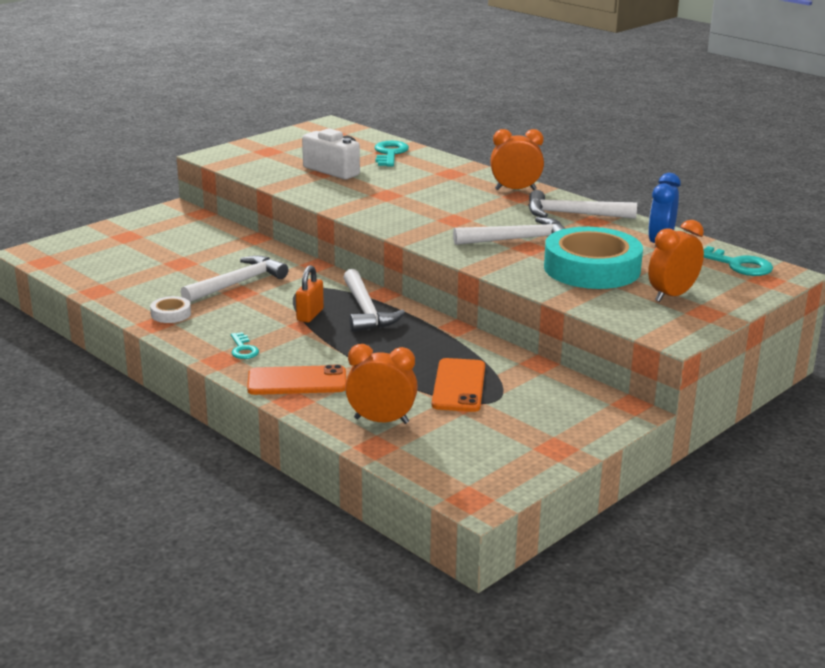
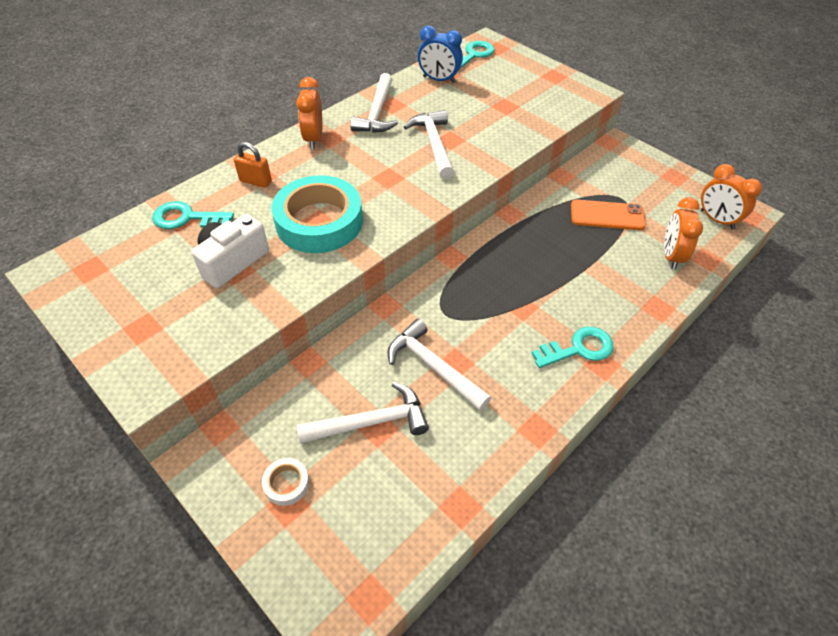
camera: 90 degrees left, 25 degrees up
white tape [150,296,191,323] -> white tape moved to [262,458,309,506]
turquoise key [231,332,259,359] -> turquoise key [532,327,614,368], size x1.65
orange phone [247,365,346,395] -> none
orange padlock [296,265,324,323] -> orange padlock moved to [234,142,272,188]
white hammer [343,269,405,332] -> white hammer moved to [297,382,429,444]
turquoise tape [544,227,643,289] -> turquoise tape moved to [271,175,363,253]
orange clock [648,220,704,302] -> orange clock moved to [701,164,762,230]

